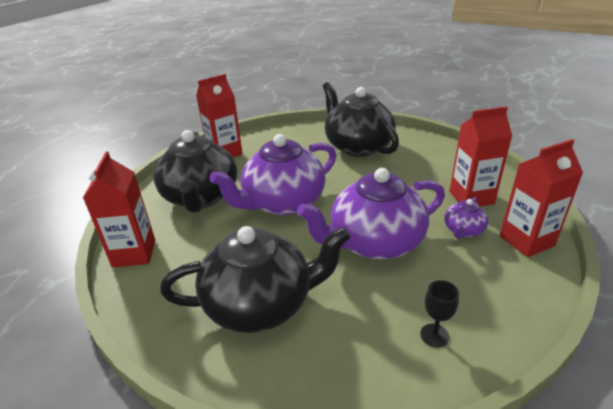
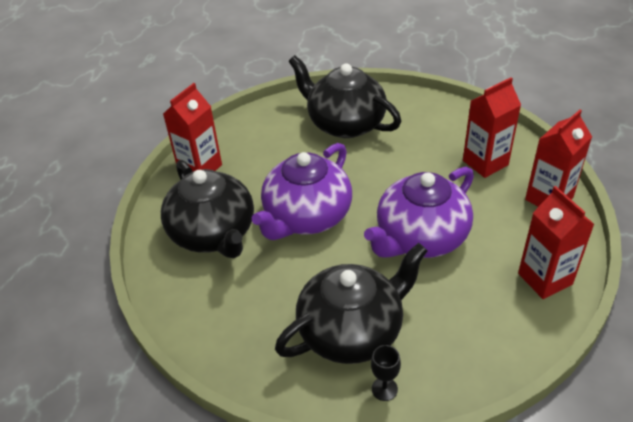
camera: 20 degrees left, 10 degrees up
red carton [83,151,155,268] -> red carton moved to [518,186,595,299]
black goblet [420,280,459,347] -> black goblet moved to [371,345,401,401]
purple teapot [444,197,489,239] -> none

